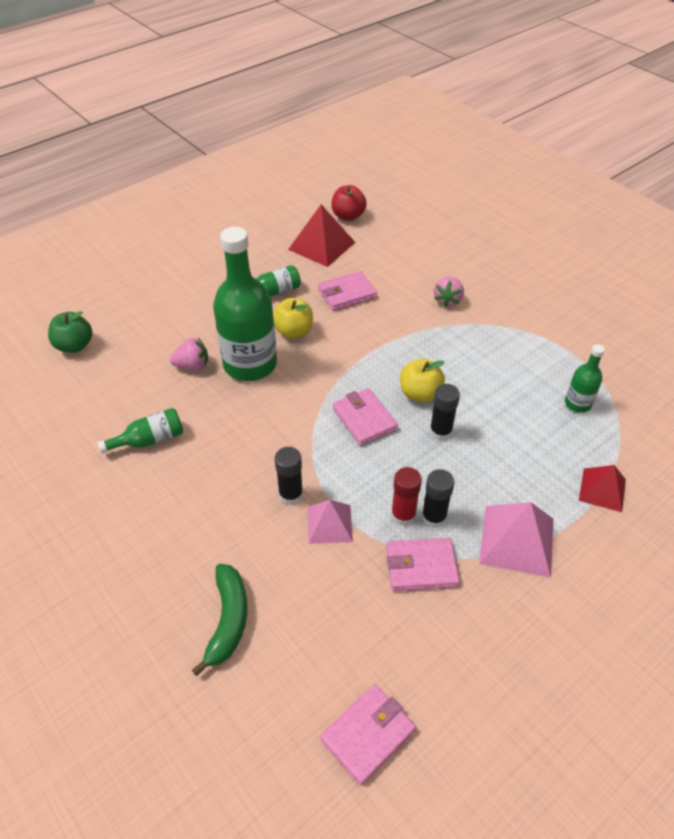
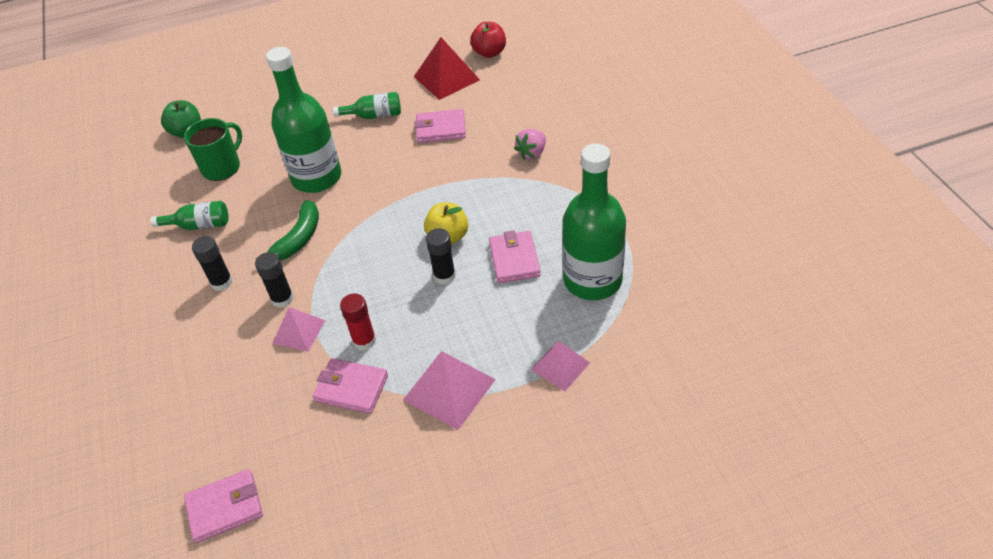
camera: 25 degrees right, 0 degrees up
pink strawberry [170,338,208,370] -> none
green banana [192,564,247,676] -> green banana moved to [256,200,319,260]
yellow apple [273,298,313,338] -> none
pink wallet [333,388,398,446] -> pink wallet moved to [489,230,541,283]
black glue stick [422,469,455,528] -> black glue stick moved to [192,236,233,291]
green bottle [565,344,605,413] -> green bottle [562,144,626,300], size x2.11
red pyramid [579,465,626,512] -> pink pyramid [531,341,590,391]
none -> green mug [184,118,242,181]

